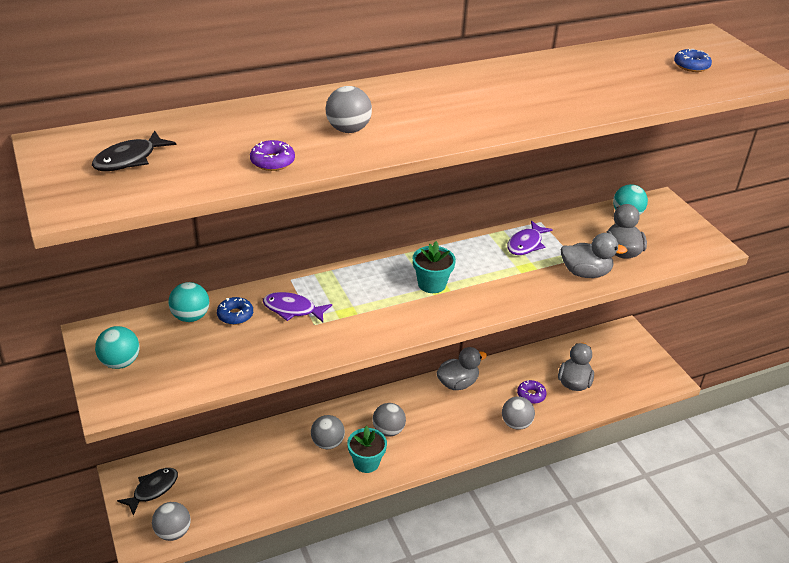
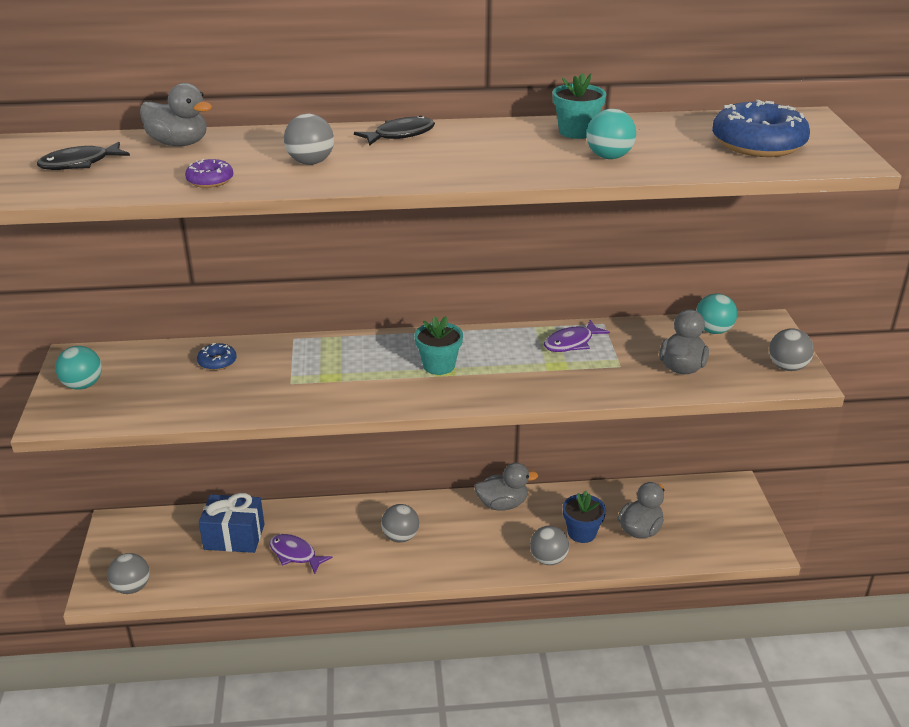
camera: 20 degrees right, 5 degrees down
black fish [117,468,178,516] -> black fish moved to [354,115,435,146]
turquoise ball [169,282,209,322] -> turquoise ball moved to [587,109,636,159]
purple fish [263,292,332,322] -> purple fish moved to [270,534,333,574]
grey ball [311,415,345,449] -> grey ball moved to [769,328,814,371]
turquoise flower pot [347,426,387,473] -> turquoise flower pot moved to [552,73,606,139]
purple donut [517,380,547,404] -> blue flower pot [563,490,606,543]
grey duck [560,233,627,278] -> grey duck moved to [140,83,212,146]
blue donut [674,48,712,72] -> blue donut [712,100,810,157], size x2.14
none -> blue gift [199,493,265,553]

